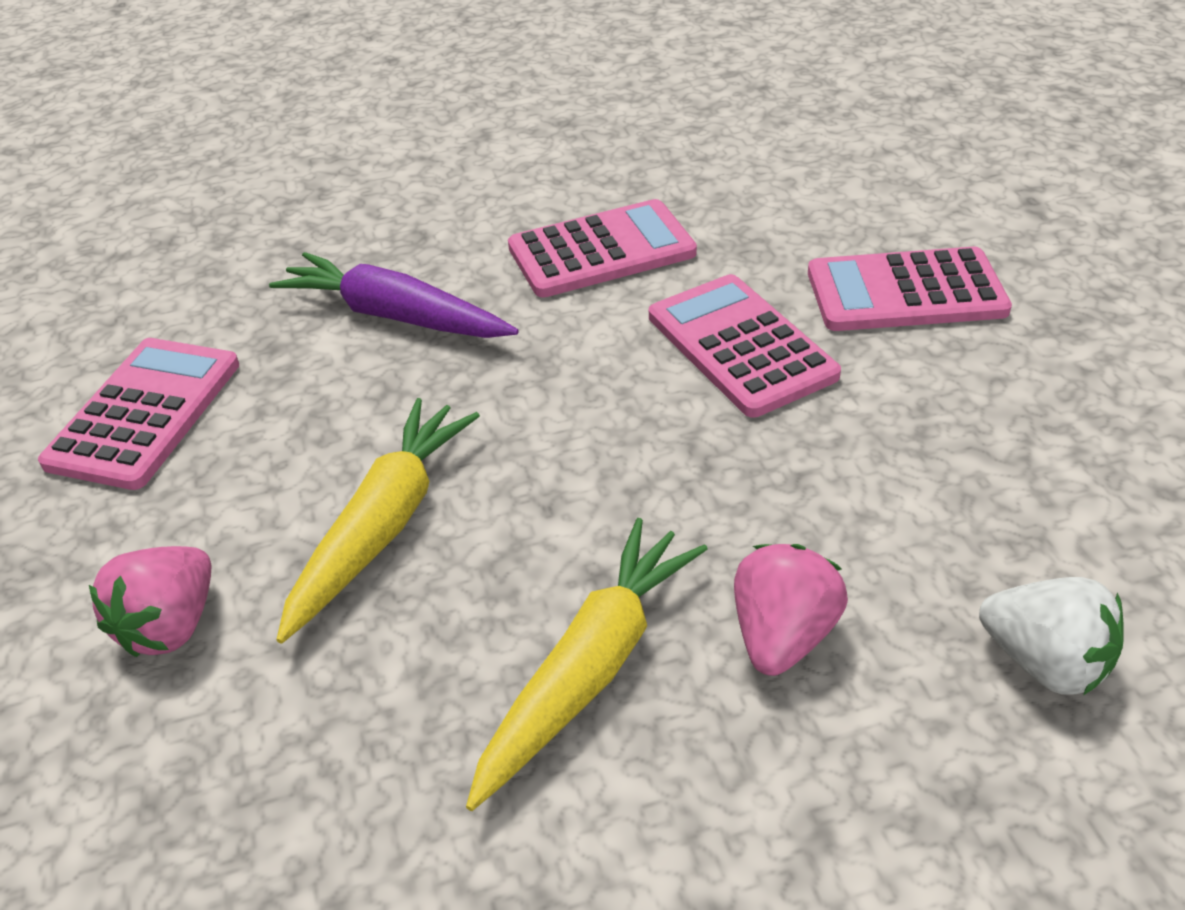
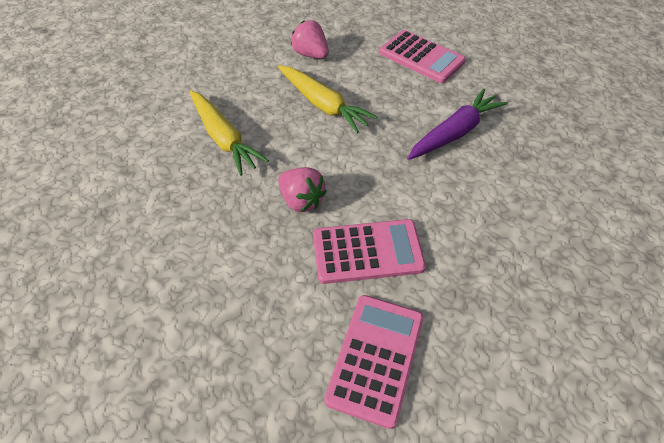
camera: 110 degrees right, 10 degrees up
pink calculator [508,199,697,298] -> none
pink strawberry [734,544,848,676] -> pink strawberry moved to [278,167,327,212]
white strawberry [979,577,1123,695] -> none

